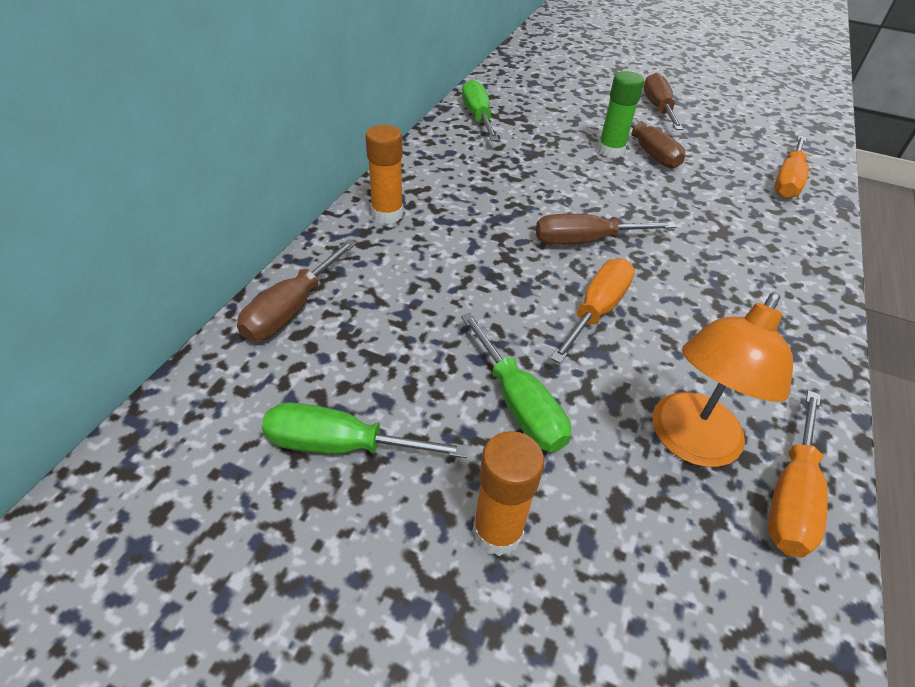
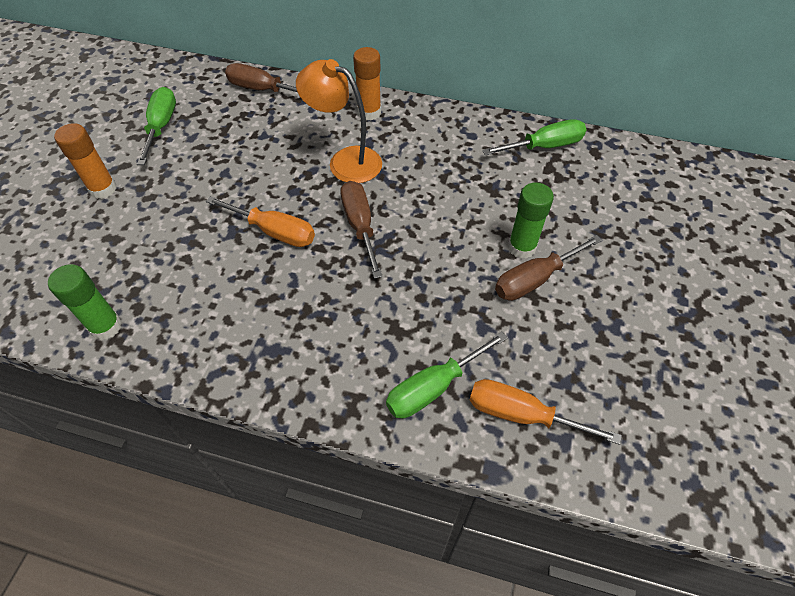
camera: 85 degrees right, 10 degrees up
green screwdriver [461,313,571,452] -> green screwdriver moved to [386,332,508,418]
brown screwdriver [644,73,683,130] -> none
orange lamp [653,292,793,467] -> orange lamp moved to [296,59,382,183]
orange screwdriver [768,390,828,558] -> green glue stick [48,264,122,340]

